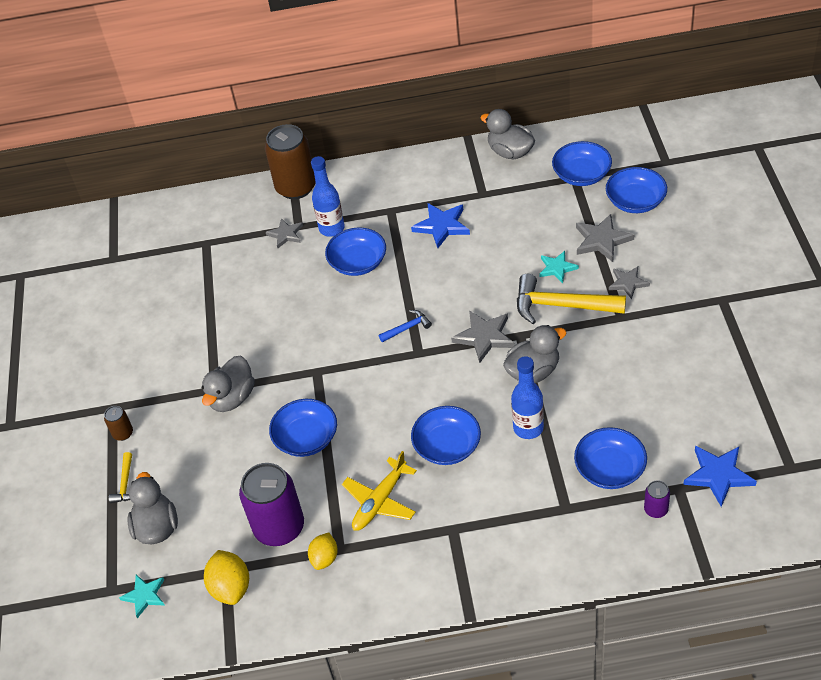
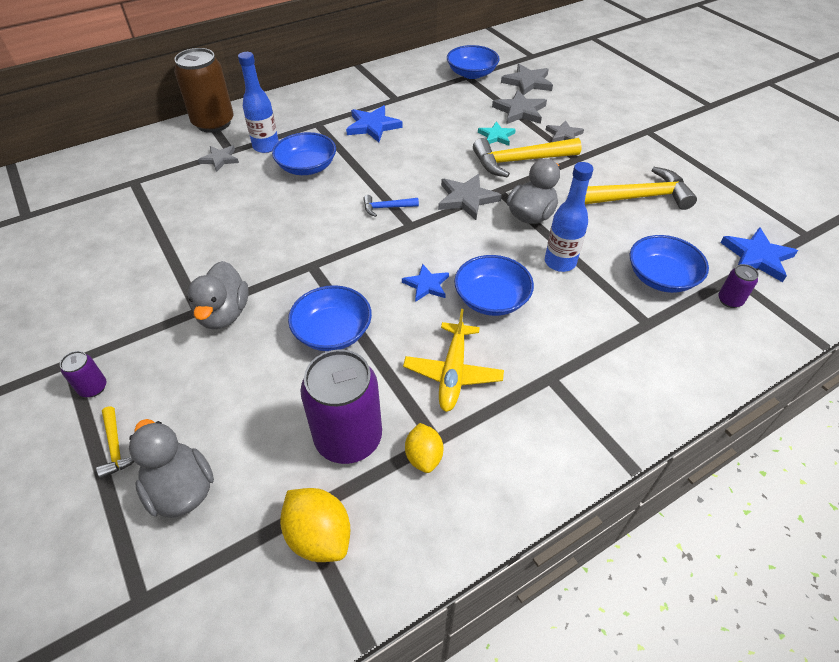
camera: 30 degrees left, 0 degrees up
brown can [104,406,133,441] -> purple can [60,351,106,397]
turquoise star [119,575,165,618] -> none
blue hammer [379,310,432,342] -> blue hammer turned 135 degrees counterclockwise [363,195,419,217]
grey duck [480,109,535,159] -> none
blue bowl [606,167,667,213] -> grey star [501,64,553,95]
none -> blue star [402,264,449,302]
none -> yellow hammer [585,167,697,210]

